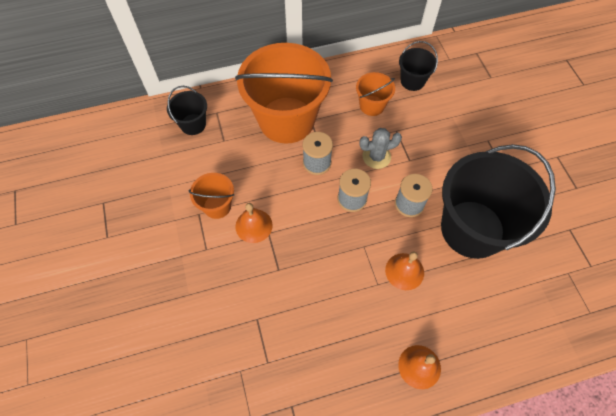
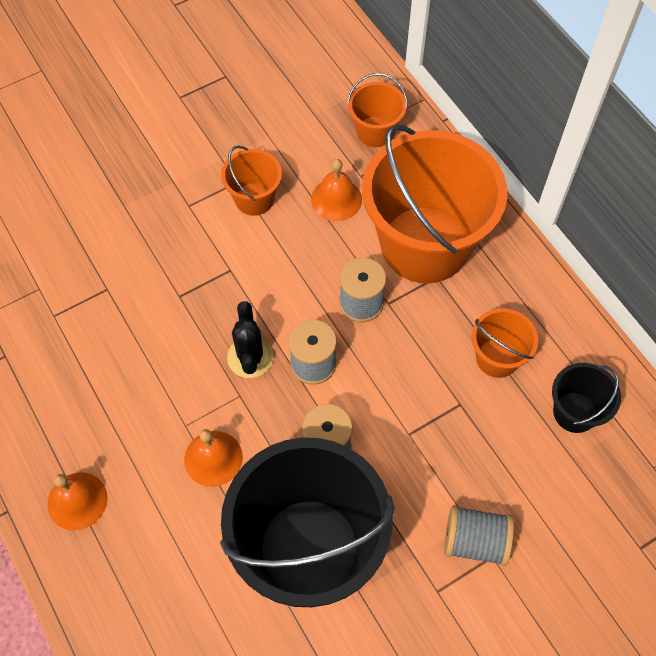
camera: 75 degrees right, 0 degrees up
black bucket [167,86,207,135] -> orange bucket [347,73,408,147]
orange bell [235,203,273,243] -> orange bell moved to [311,159,362,221]
grey cactus [359,128,402,169] -> none
none -> black cactus [227,301,273,378]
none -> grey spool [444,505,514,566]

